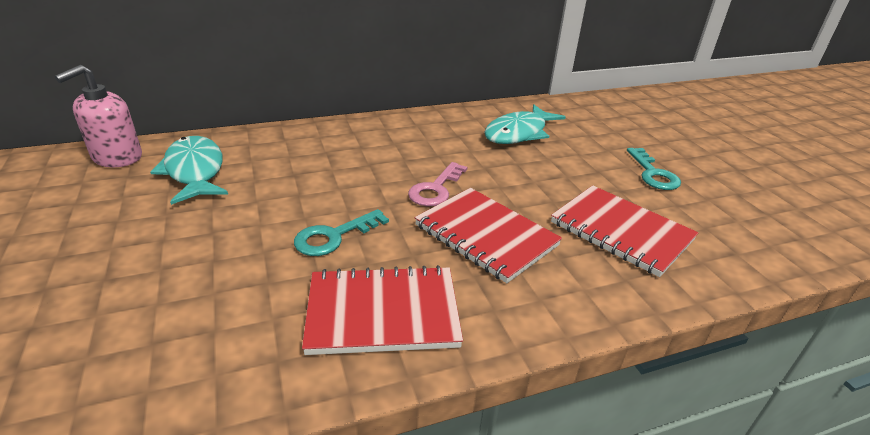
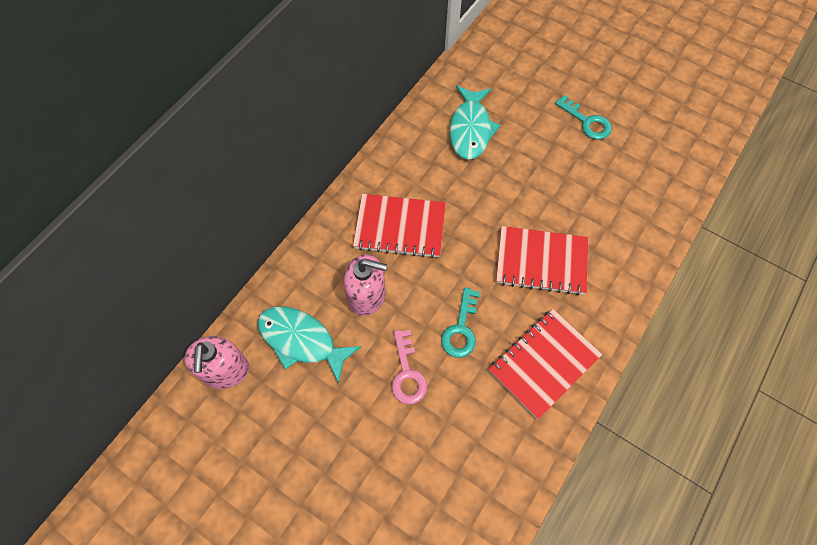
camera: 35 degrees left, 30 degrees up
pink key [408,162,467,206] -> pink key moved to [391,330,427,404]
red notebook [551,185,698,277] -> red notebook moved to [353,194,446,258]
none -> pink soap dispenser [343,254,387,316]

